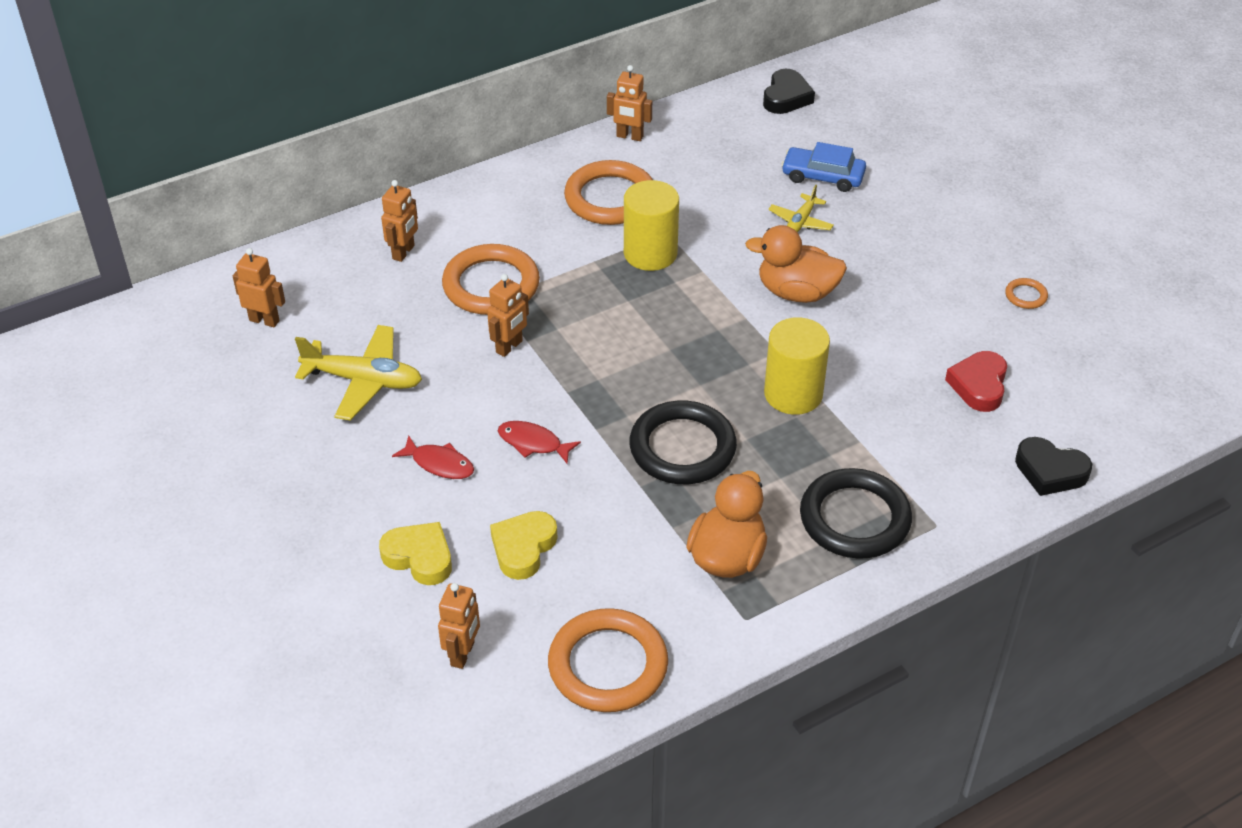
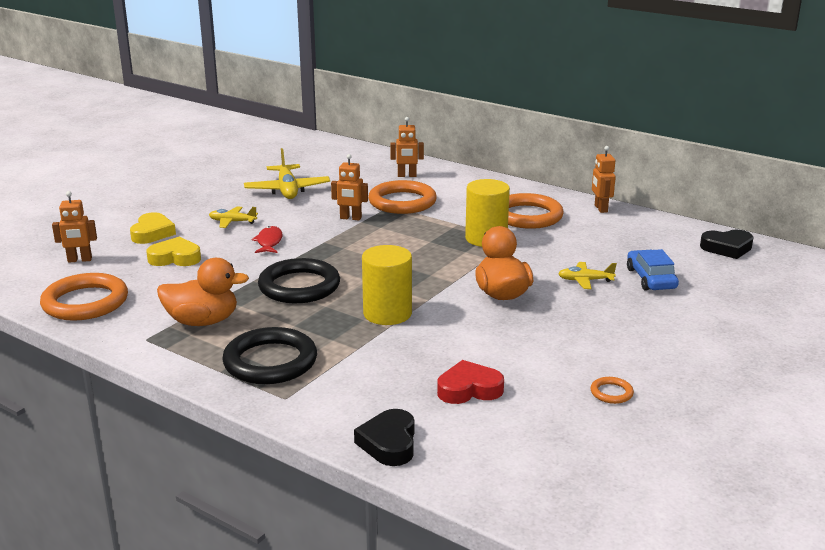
camera: 65 degrees right, 20 degrees down
orange robot [233,248,285,327] -> none
red fish [392,436,474,479] -> yellow plane [209,206,258,228]

